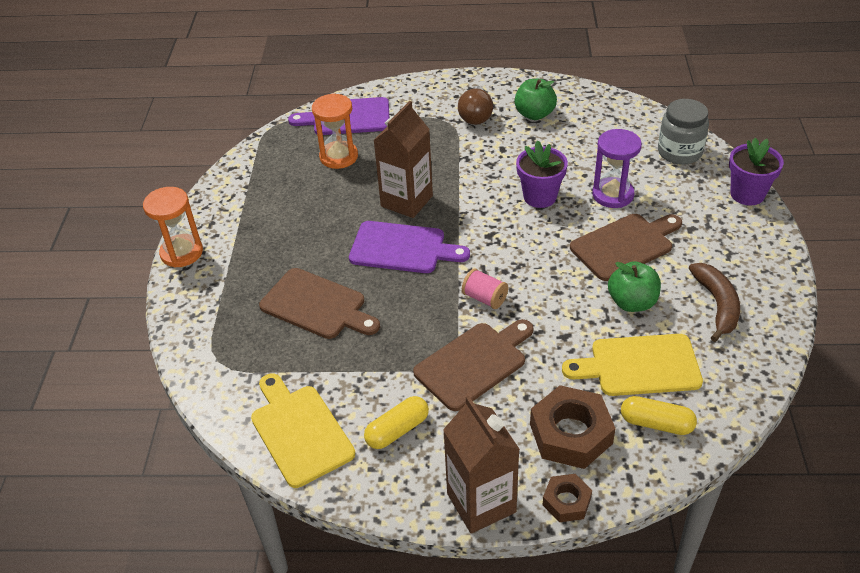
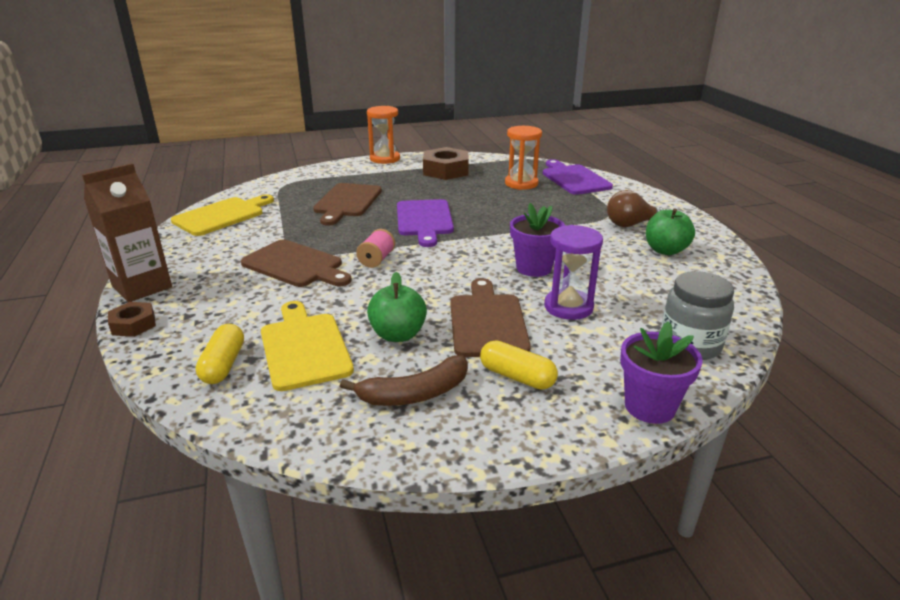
camera: 70 degrees right, 15 degrees down
yellow capsule [364,396,429,449] -> yellow capsule moved to [480,340,558,390]
brown carton [373,101,433,218] -> none
brown nut [530,385,616,469] -> brown nut moved to [423,147,469,180]
brown cutting board [570,214,682,281] -> brown cutting board turned 135 degrees counterclockwise [450,278,531,357]

